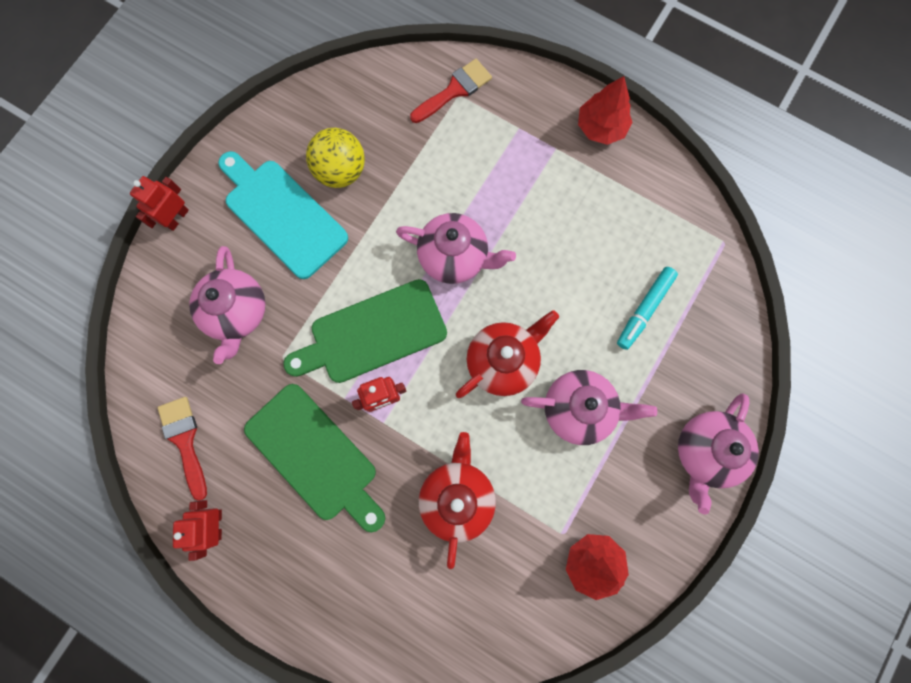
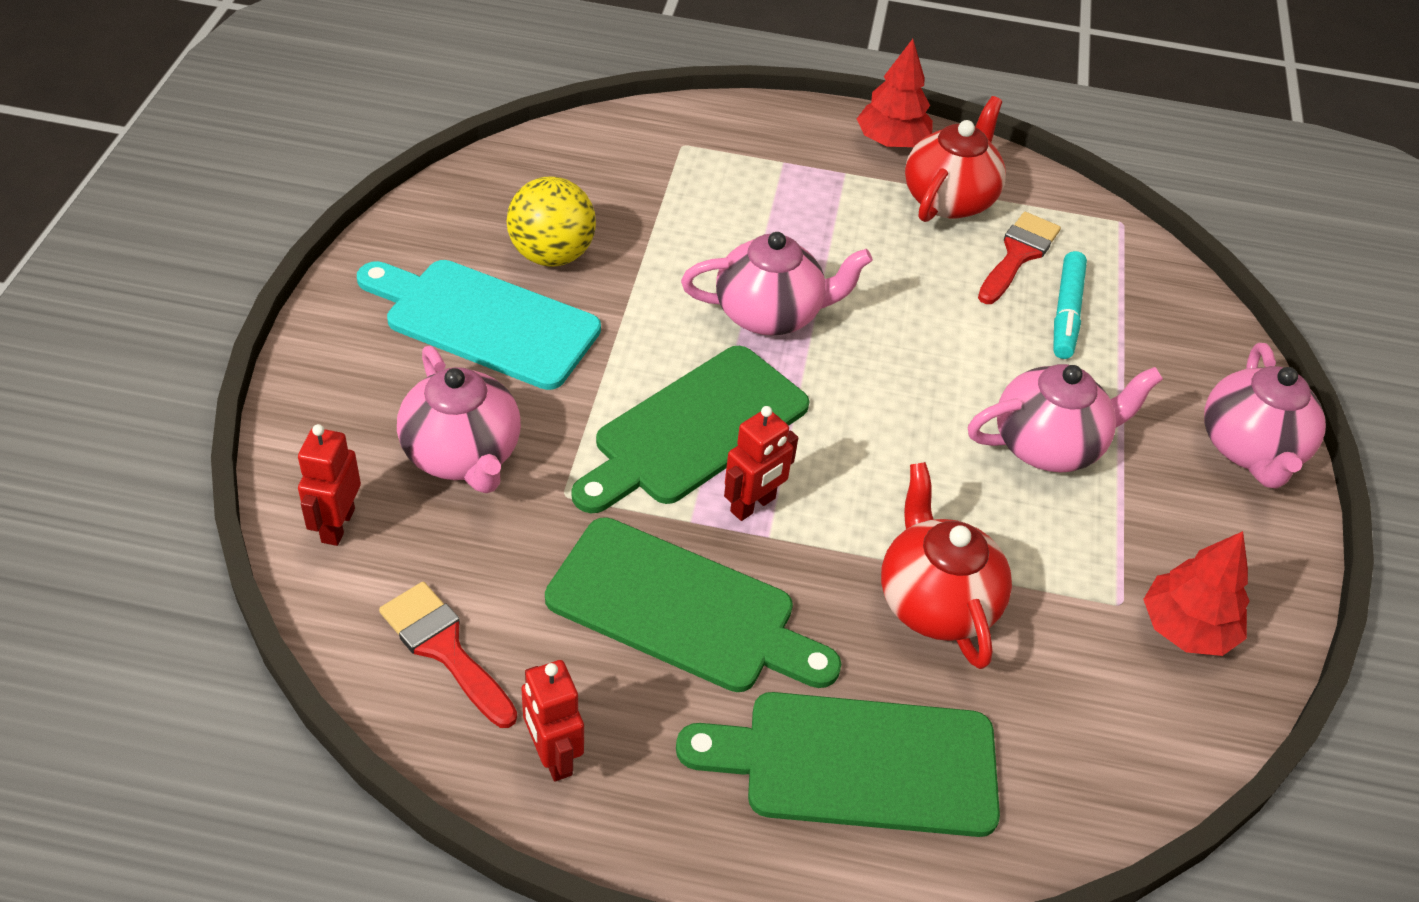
camera: 25 degrees left, 30 degrees down
red robot [130,176,189,231] -> red robot moved to [298,424,361,546]
red brush [410,59,492,123] -> red brush moved to [978,212,1061,304]
red teapot [456,310,559,398] -> red teapot moved to [905,96,1006,222]
none -> green cutting board [676,692,1000,837]

